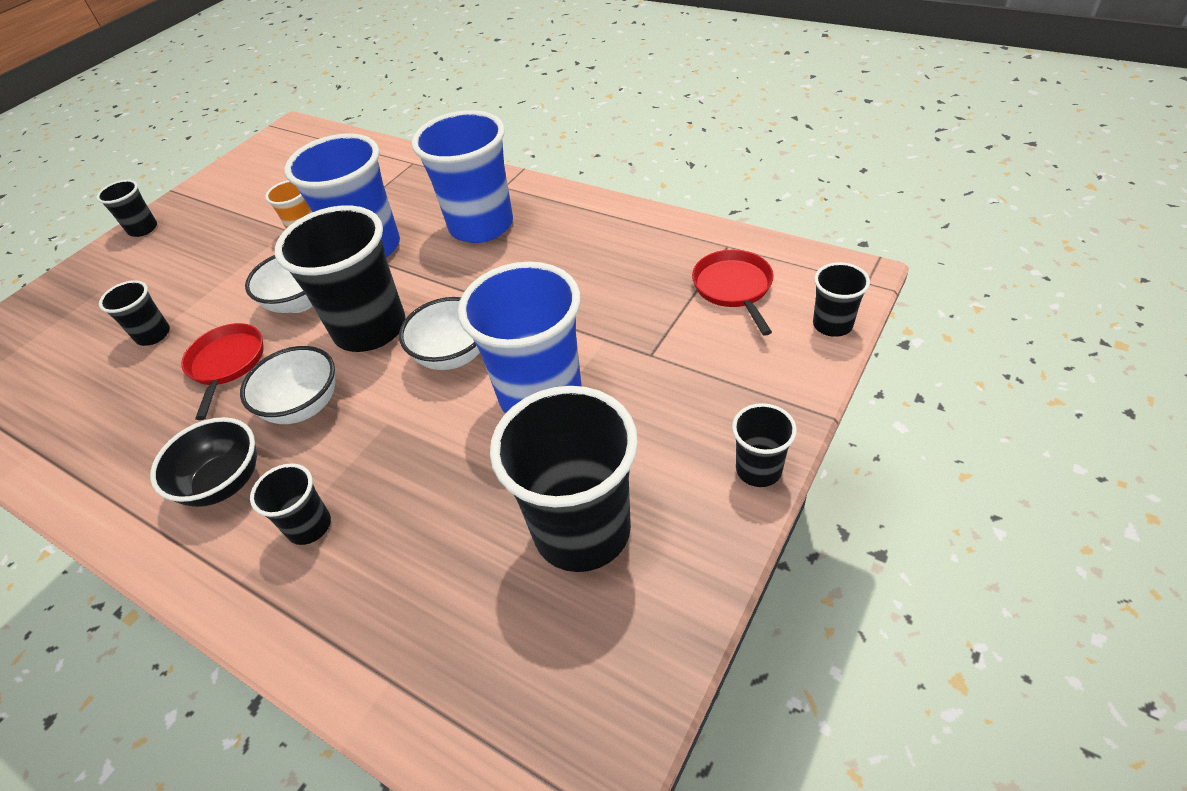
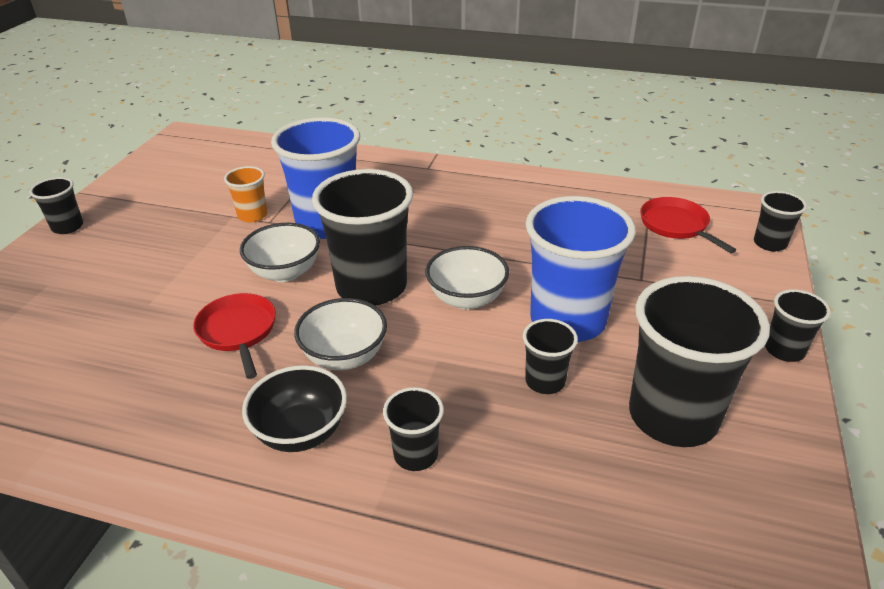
camera: 20 degrees left, 10 degrees down
black cup [99,280,170,346] -> black cup moved to [523,319,578,394]
blue cup [412,110,513,243] -> none

